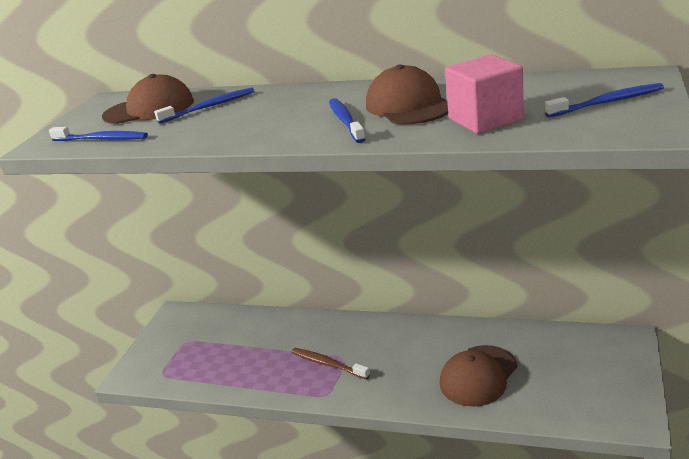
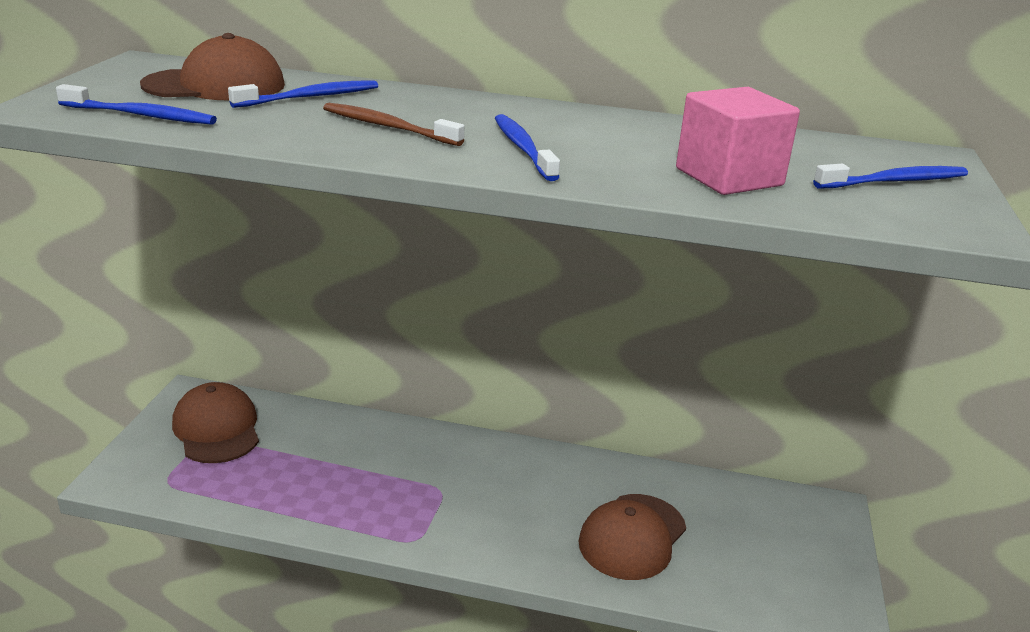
camera: 10 degrees left, 0 degrees up
brown toothbrush [292,348,370,379] -> brown toothbrush moved to [323,103,465,146]
brown cap [366,64,448,124] -> brown cap moved to [172,382,259,463]

